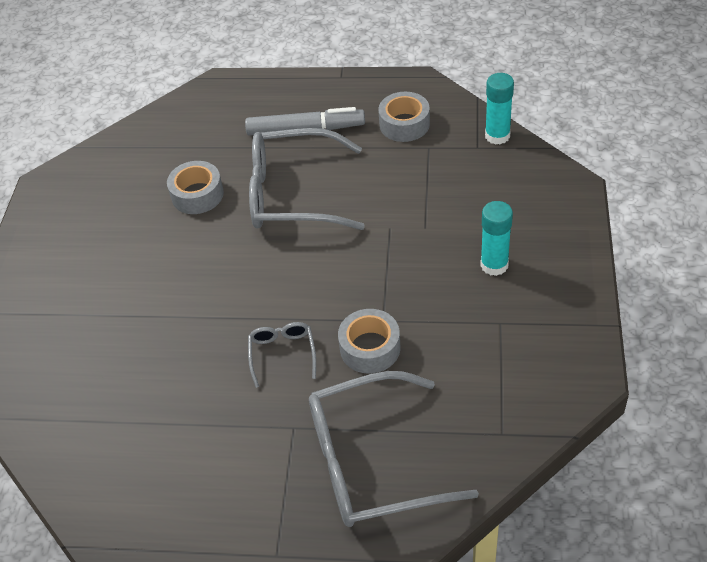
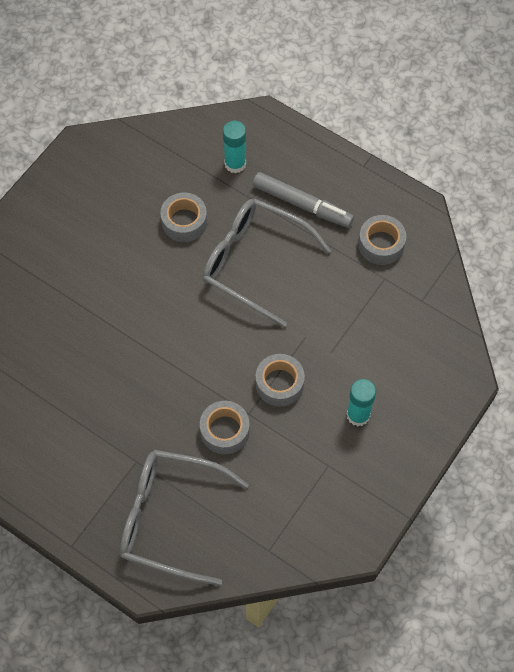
camera: 25 degrees right, 15 degrees up
grey glasses [248,322,316,388] -> none
turquoise glue stick [485,73,514,145] -> turquoise glue stick moved to [223,121,246,173]
none -> grey tape [256,354,305,407]

